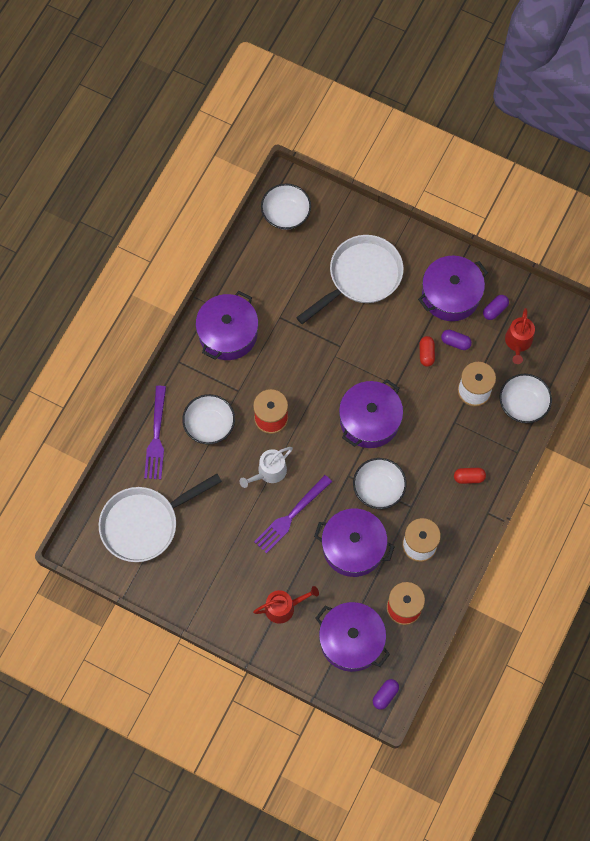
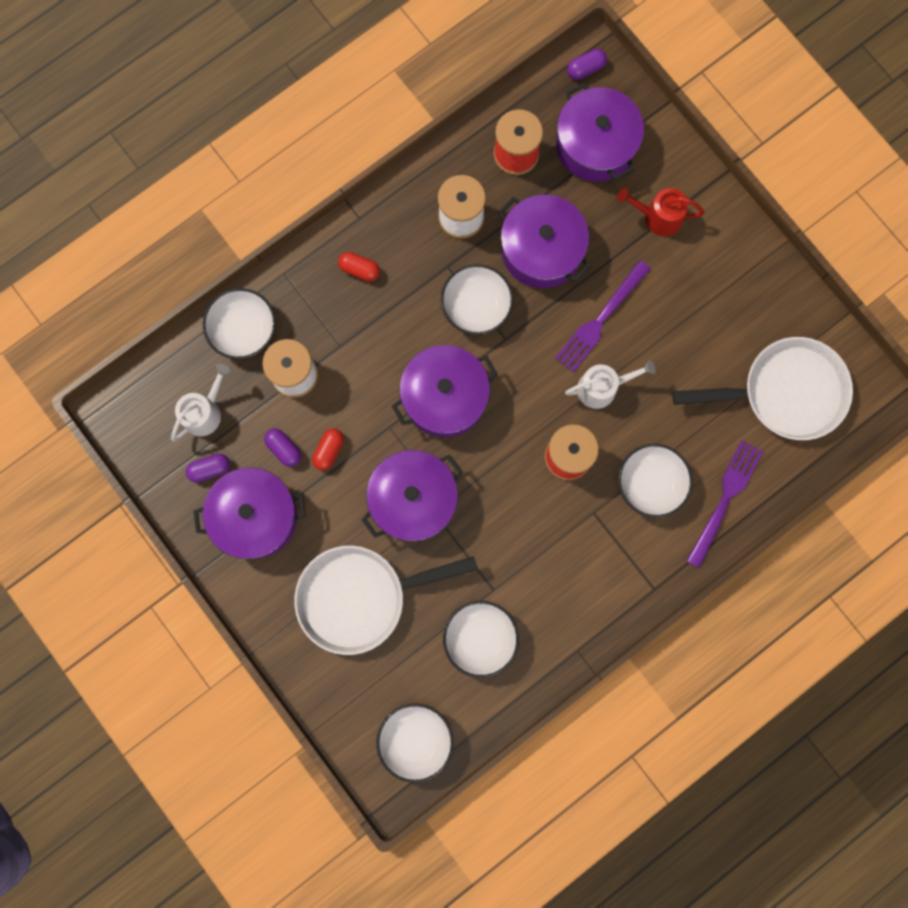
camera: 155 degrees left, 10 degrees up
purple pot [196,291,258,360] -> purple pot moved to [362,450,463,542]
purple fork [254,475,332,554] -> purple fork turned 150 degrees clockwise [555,260,651,372]
red watering can [505,308,535,364] -> white watering can [171,363,230,441]
none -> white bowl [443,601,519,678]

